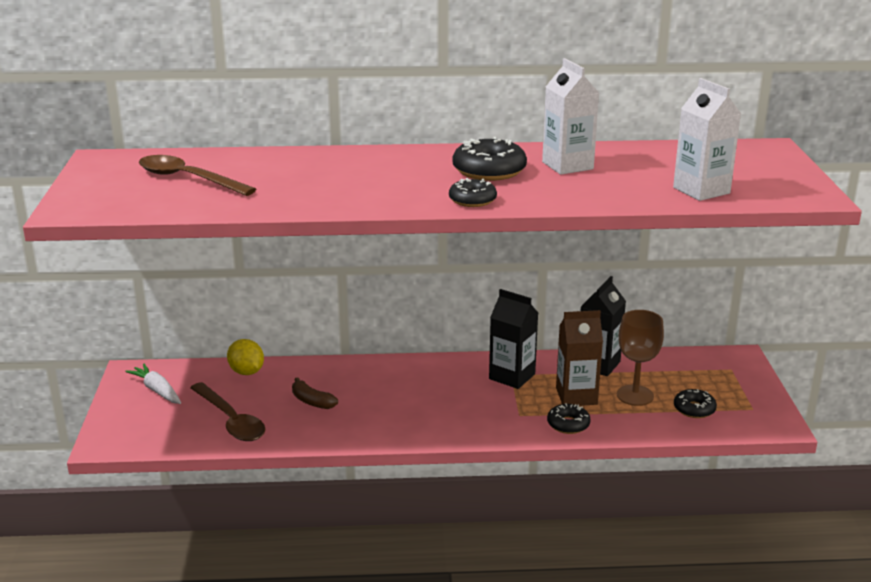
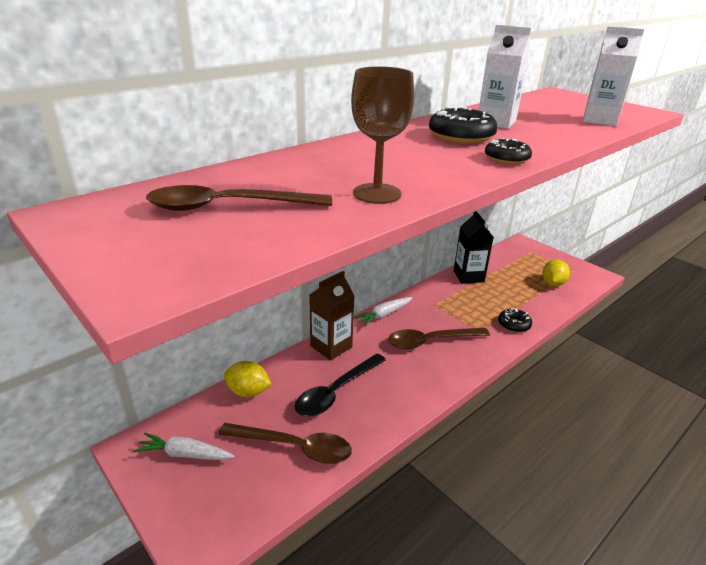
camera: 40 degrees left, 5 degrees up
brown banana [292,377,338,409] -> black spoon [295,354,386,417]
black carton [489,289,538,389] -> none
brown carton [556,310,603,406] -> brown carton moved to [309,271,354,360]
brown goblet [617,310,664,406] -> brown goblet moved to [351,66,414,204]
black donut [674,389,717,418] -> yellow lemon [542,259,570,286]
none -> white carrot [353,297,412,326]
none -> brown spoon [388,328,490,349]

